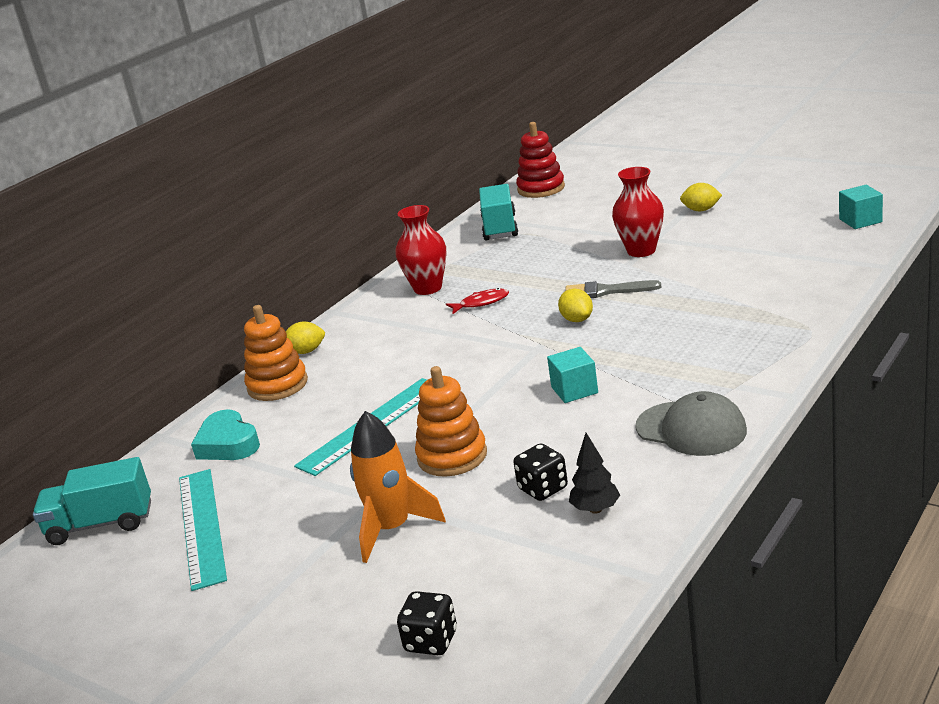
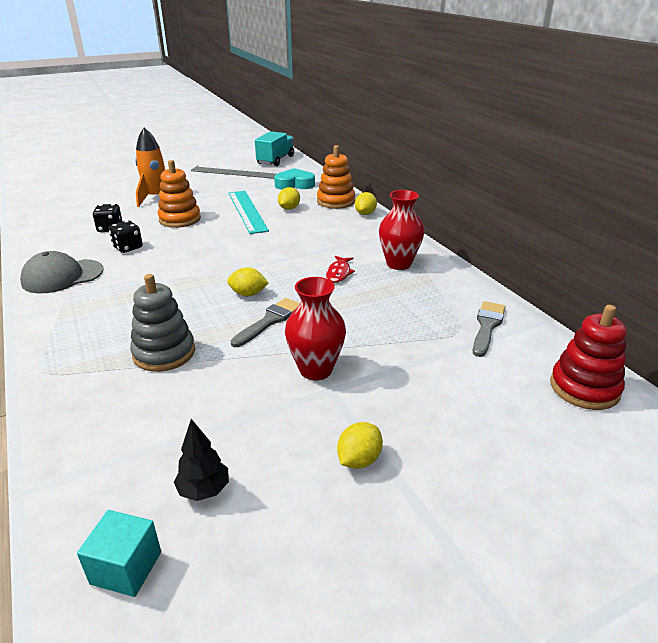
camera: 115 degrees right, 5 degrees up
turquoise ruler [179,469,227,591] -> grey ruler [191,165,280,179]
black dice [397,591,457,655] -> black dice moved to [109,220,143,253]
turquoise truck [479,184,518,240] -> grey brush [473,301,505,357]
turquoise cube [547,347,598,403] -> none
black tree [569,433,620,514] -> black tree moved to [174,419,229,501]
none -> grey stacking toy [130,274,195,372]
none -> yellow lemon [278,187,300,210]

